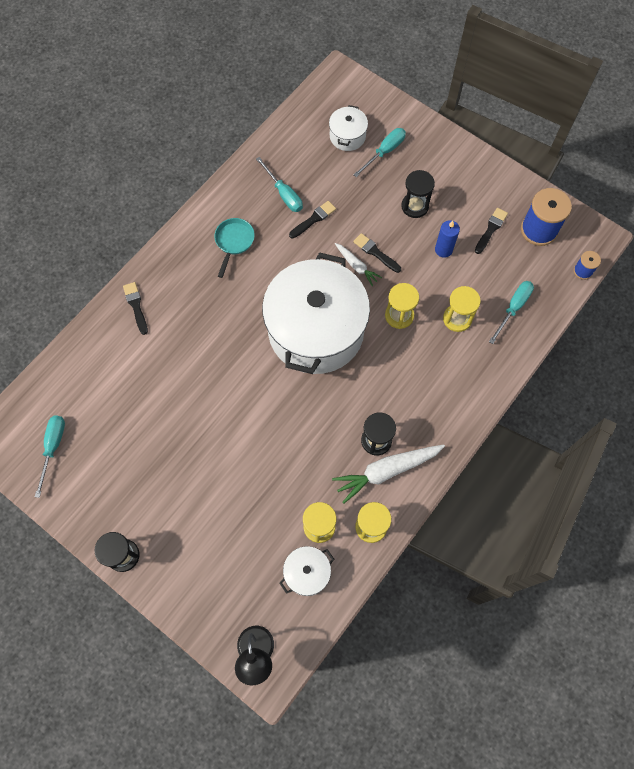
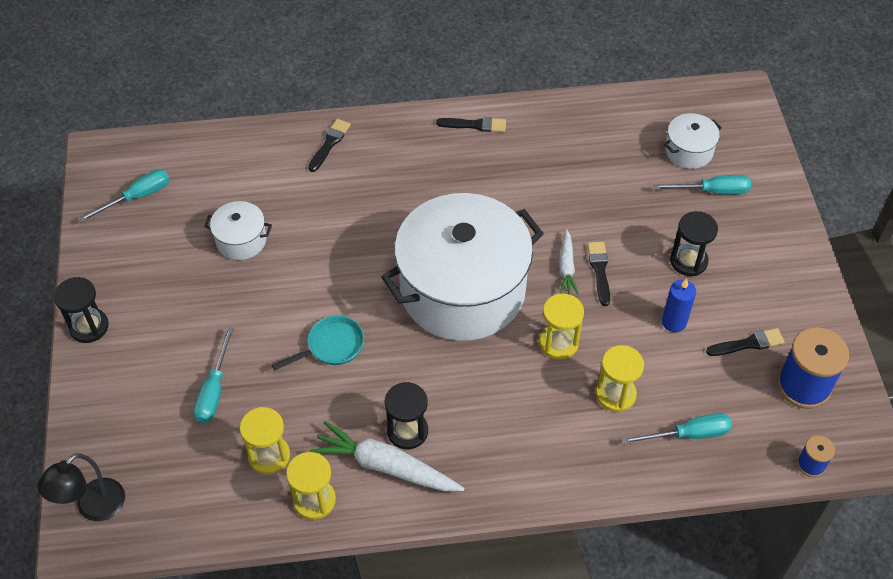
camera: 45 degrees right, 15 degrees down
turquoise pan [214,218,255,278] -> turquoise pan moved to [272,315,364,370]
turquoise screwdriver [256,157,303,212] -> turquoise screwdriver moved to [194,327,234,423]
white pot [280,546,334,596] -> white pot moved to [204,201,272,260]
black brush [289,201,336,238] -> black brush moved to [436,117,506,132]

